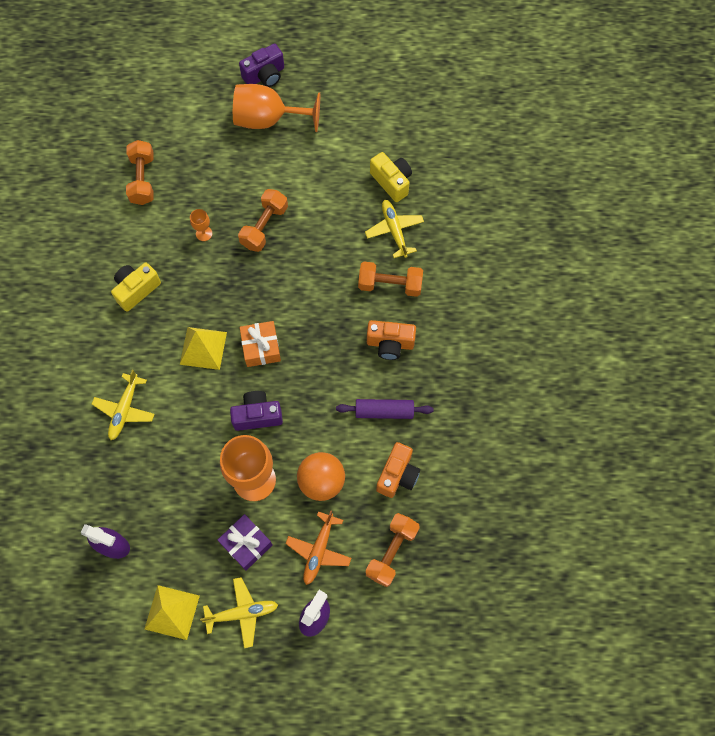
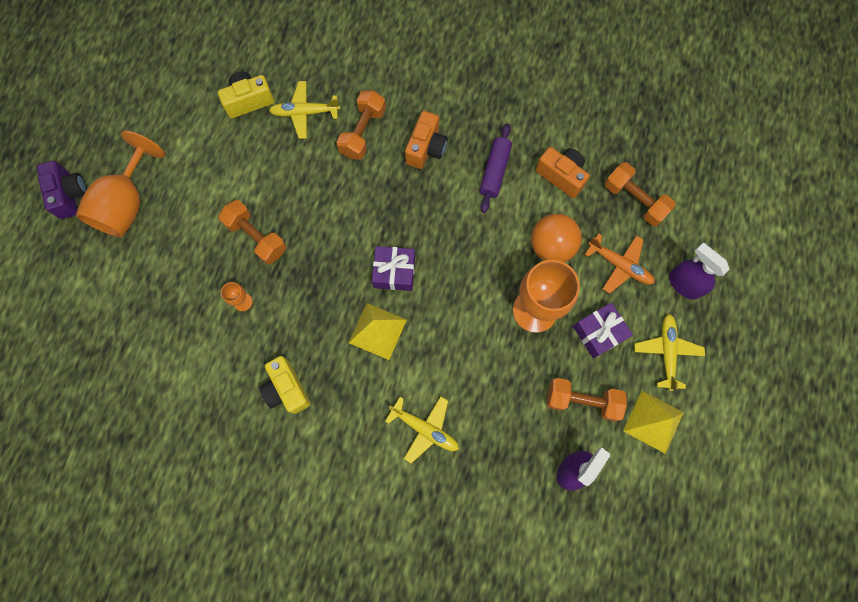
camera: 75 degrees left, 5 degrees up
orange dumbbell [126,140,154,205] -> orange dumbbell moved to [547,378,627,421]
purple camera [230,391,283,431] -> none
orange gift [240,321,281,367] -> purple gift [372,246,415,291]

